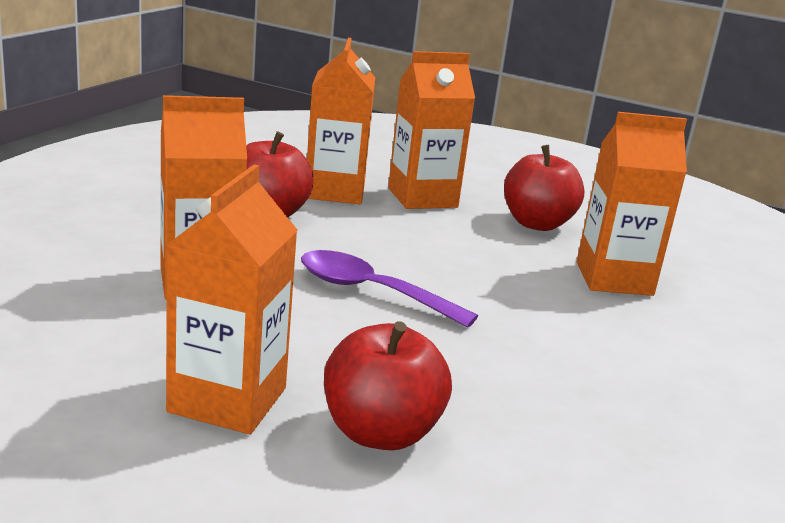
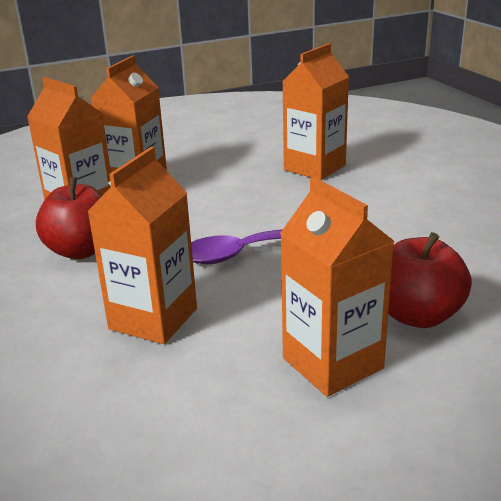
camera: 45 degrees left, 5 degrees up
red apple [504,145,584,231] -> none

